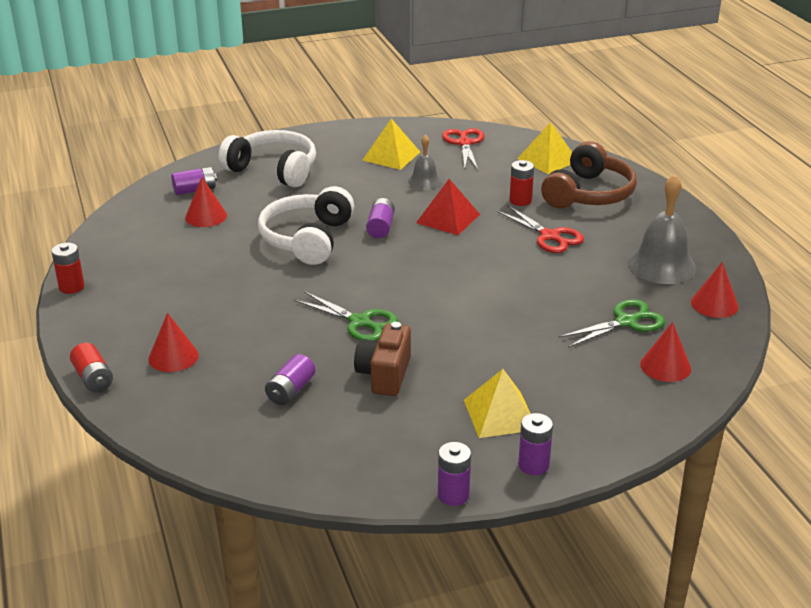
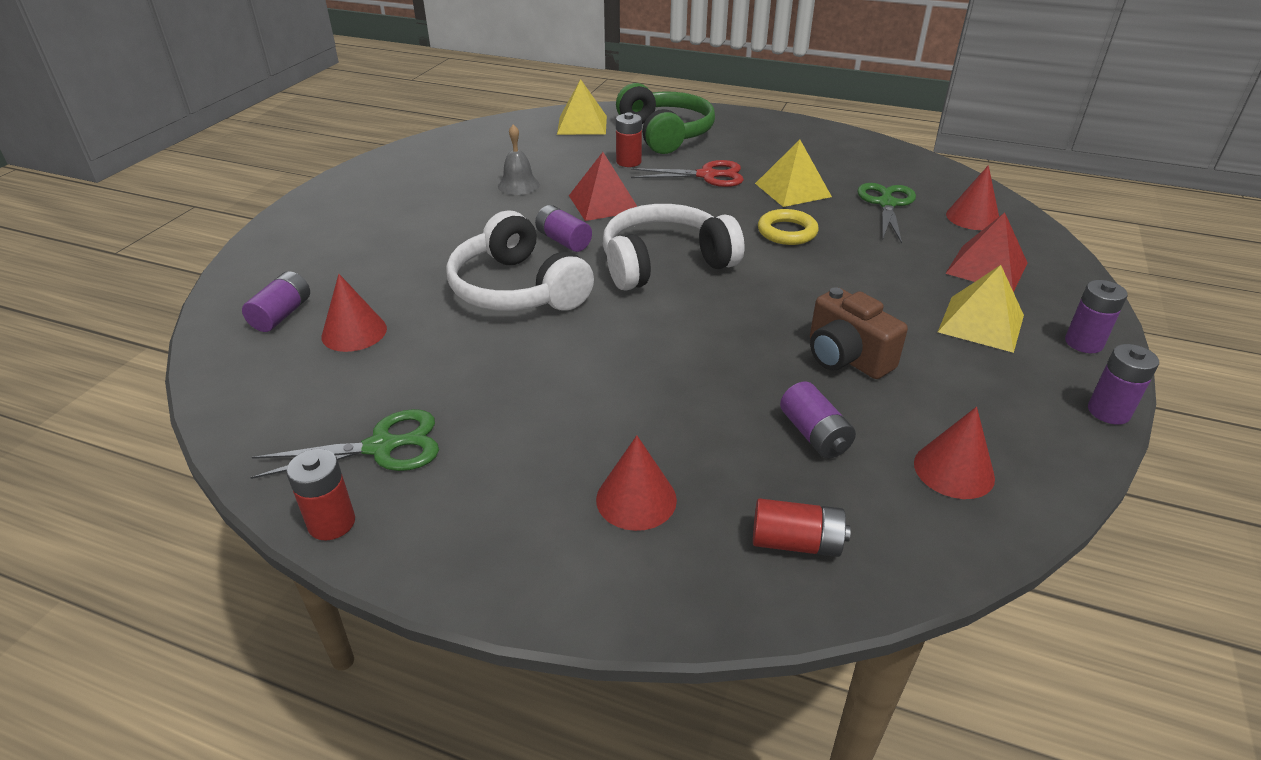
camera: 50 degrees left, 5 degrees up
red battery [70,343,113,392] -> red battery moved to [753,498,851,557]
white headphones [219,130,316,187] -> white headphones moved to [603,204,745,291]
green scissors [294,291,398,341] -> green scissors moved to [250,409,439,479]
yellow pyramid [362,118,420,170] -> yellow pyramid moved to [755,139,832,207]
red scissors [442,128,485,170] -> none
brown headphones [541,141,637,209] -> green headphones [616,83,715,154]
grey bell [628,174,696,284] -> none
red cone [691,262,739,318] -> red cone moved to [914,407,995,499]
none -> yellow ring [758,209,819,245]
none -> red pyramid [945,212,1028,292]

